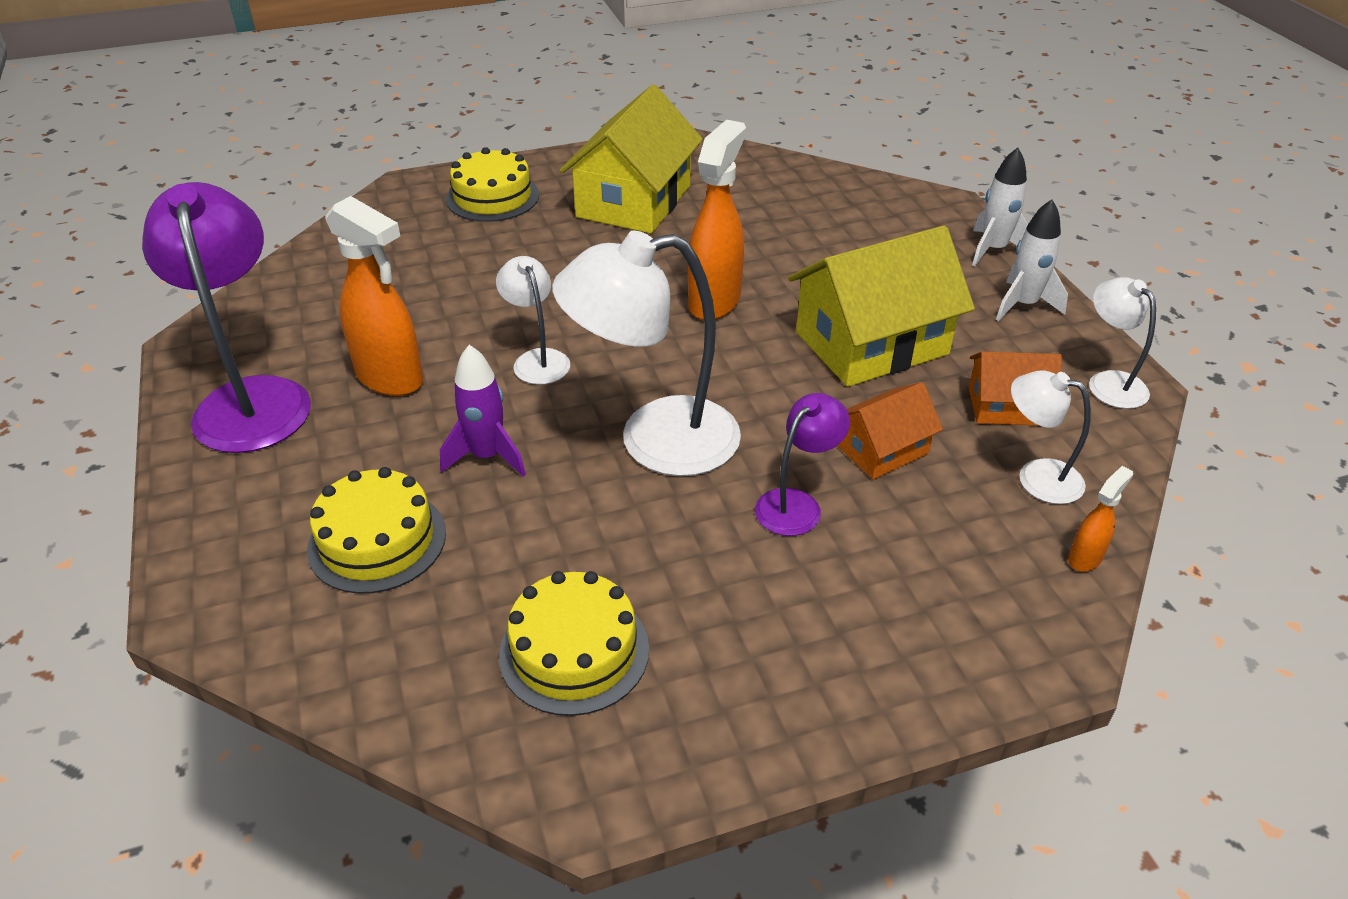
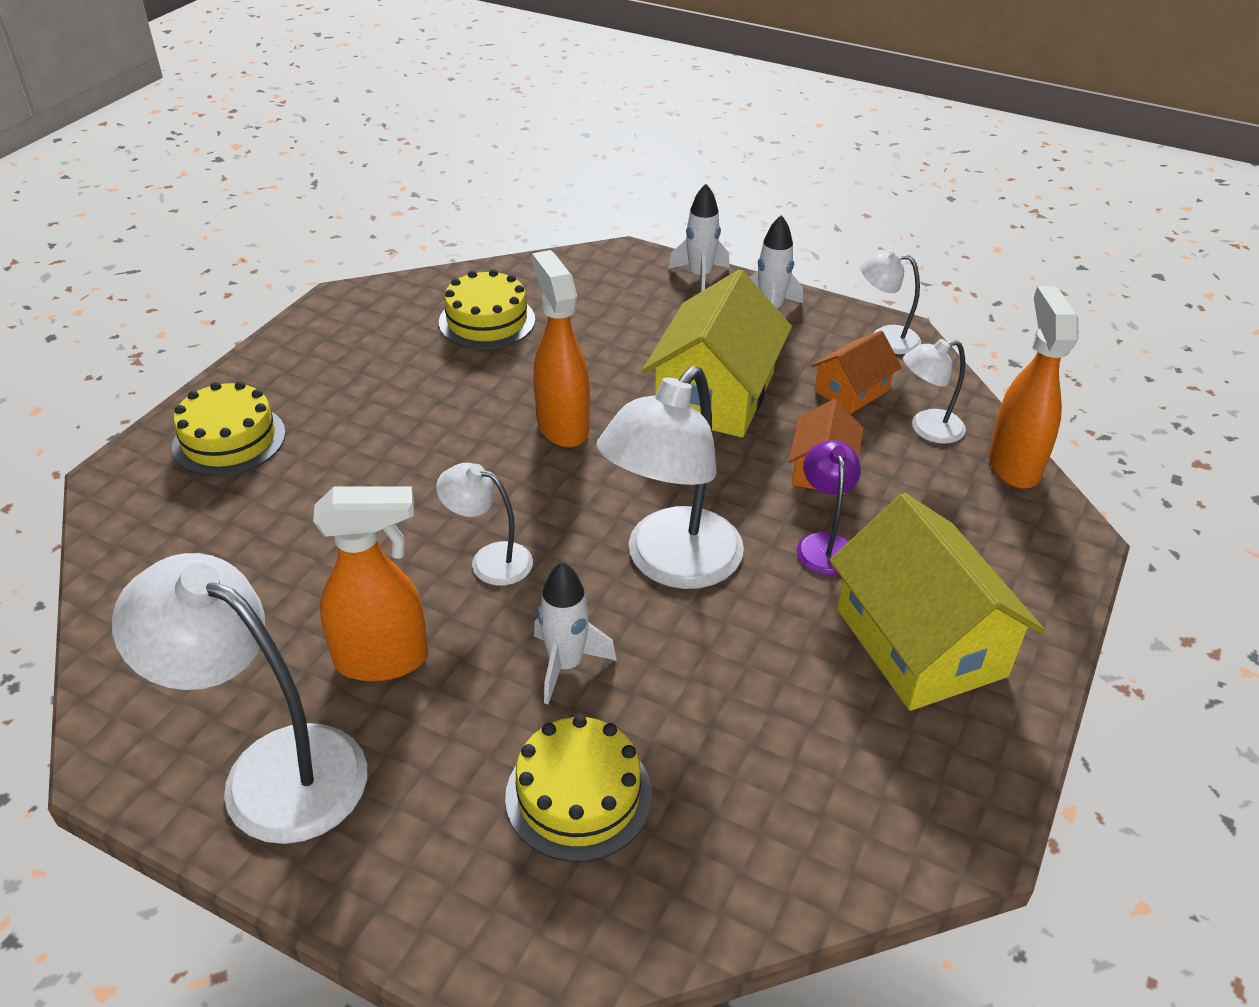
camera: 45 degrees left, 0 degrees up
purple lamp [142,182,311,453] -> white lamp [112,553,367,844]
purple rocket [440,345,526,477] -> white rocket [534,561,617,704]
yellow cake [499,571,649,716] -> yellow cake moved to [439,269,535,349]
yellow house [560,85,703,233] -> yellow house moved to [829,493,1045,711]
orange spray bottle [1068,466,1133,572] -> orange spray bottle [989,286,1079,489], size x2.12

